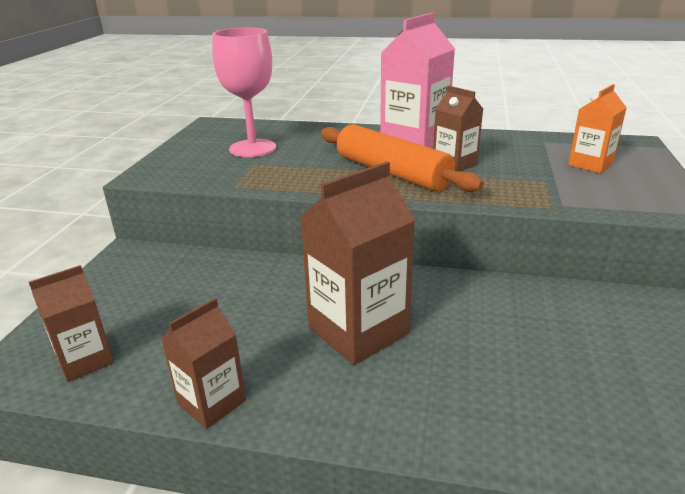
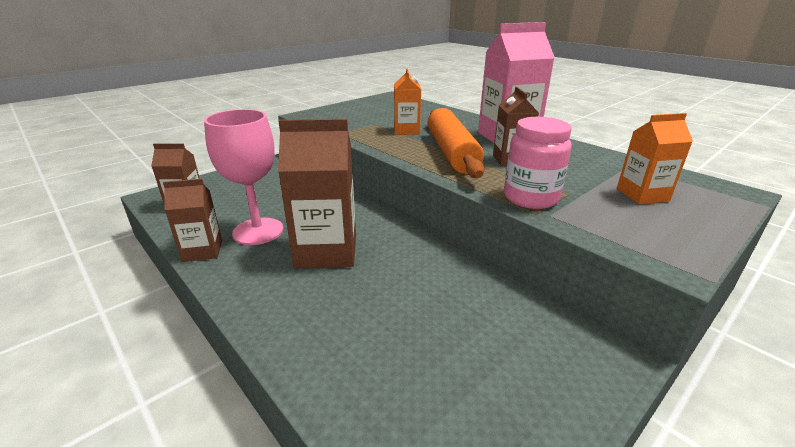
camera: 35 degrees right, 0 degrees up
pink goblet [212,28,276,157] -> pink goblet moved to [204,109,283,245]
none -> orange carton [394,68,421,135]
none -> pink jar [504,117,572,209]

